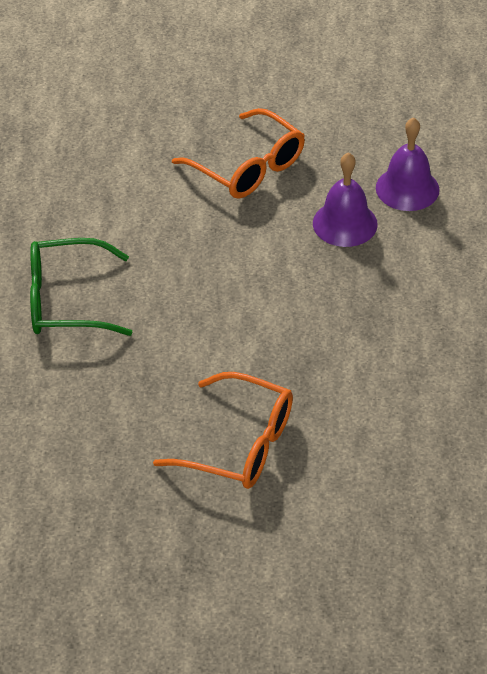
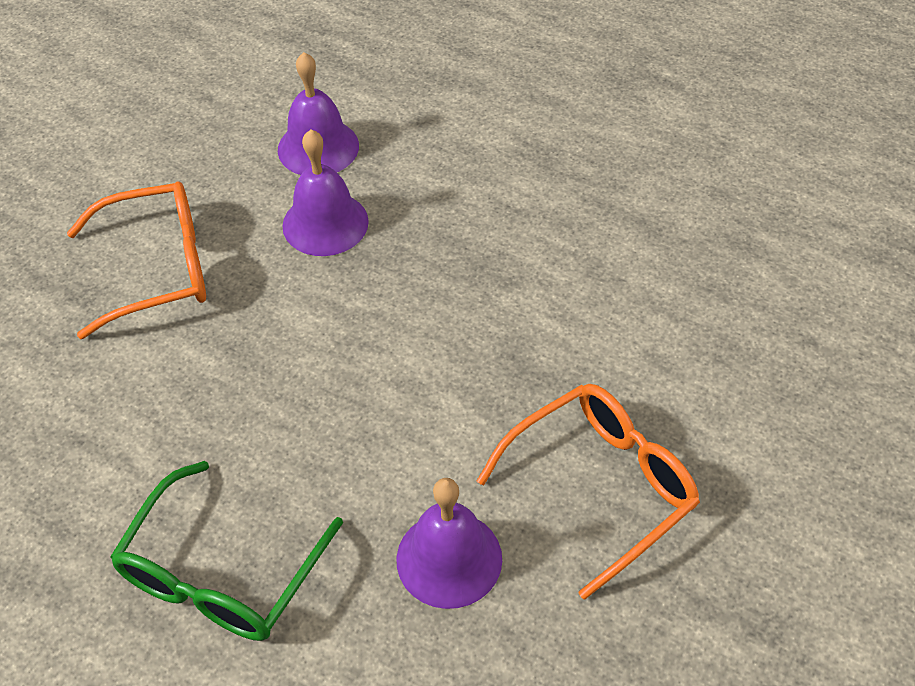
camera: 60 degrees left, 5 degrees up
none -> purple bell [397,478,502,609]

